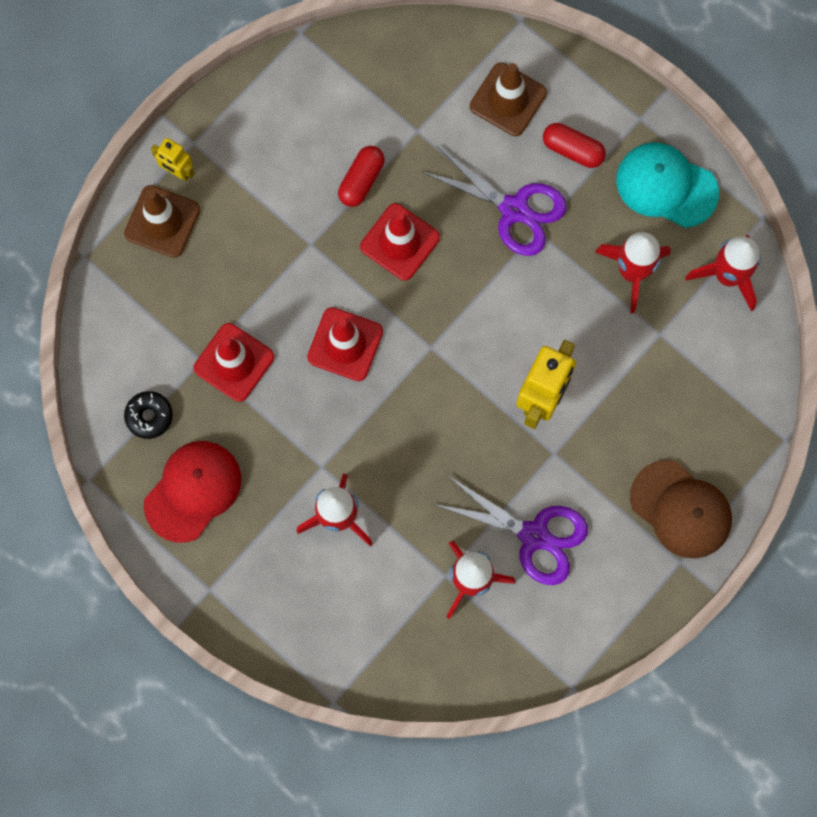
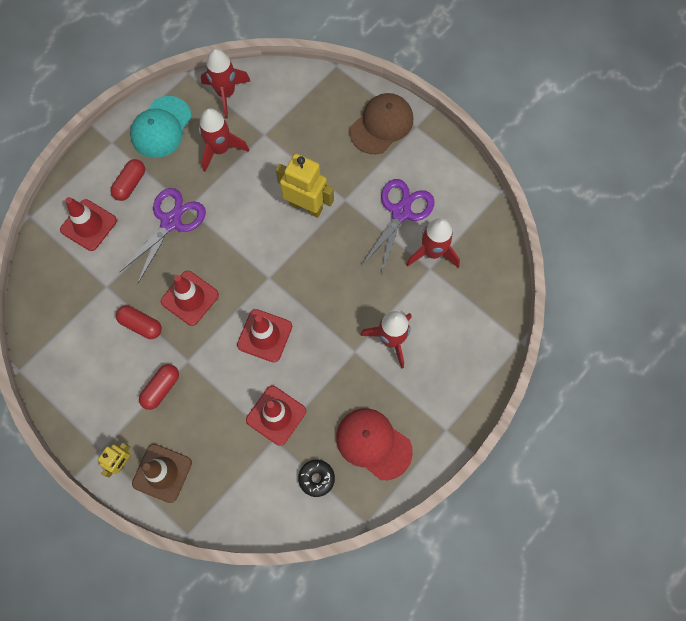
camera: 90 degrees left, 5 degrees down
brown traffic cone [470,62,547,136] -> red traffic cone [60,197,117,251]
none -> red capsule [139,364,179,410]

